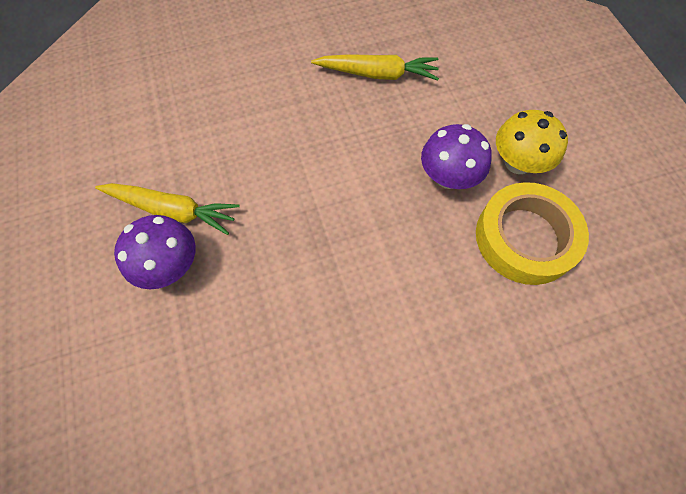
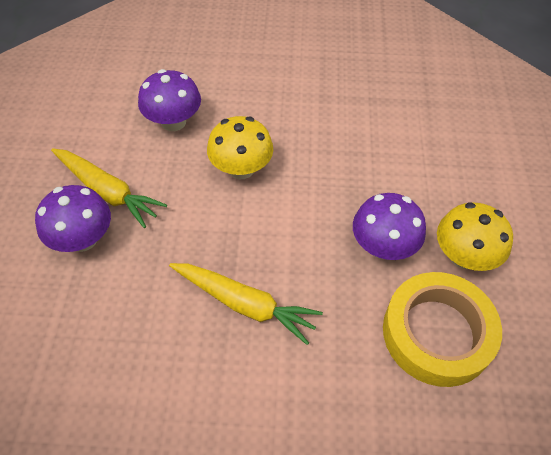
camera: 20 degrees right, 10 degrees down
yellow carrot [311,54,439,80] -> yellow carrot moved to [169,263,323,345]
none -> purple mushroom [138,69,201,131]
none -> yellow mushroom [207,116,273,179]

